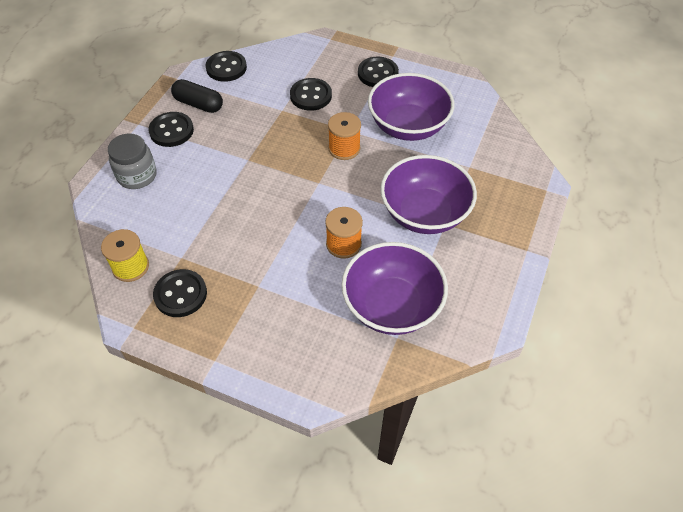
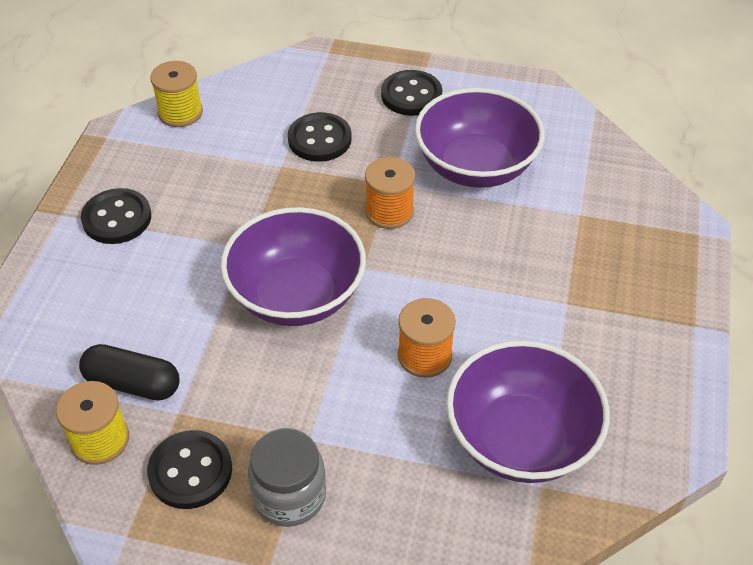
camera: 10 degrees left, 5 degrees down
grey jar [108,133,156,189] -> grey jar moved to [248,428,326,527]
black capsule [171,79,223,113] -> black capsule moved to [79,344,180,401]
black button [206,51,247,82] -> yellow spool [150,61,203,127]
purple bowl [380,155,477,234] -> purple bowl moved to [221,207,366,326]

